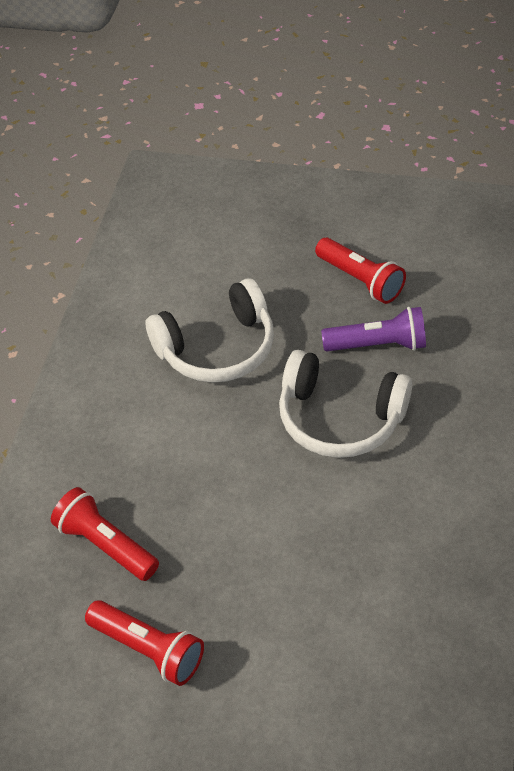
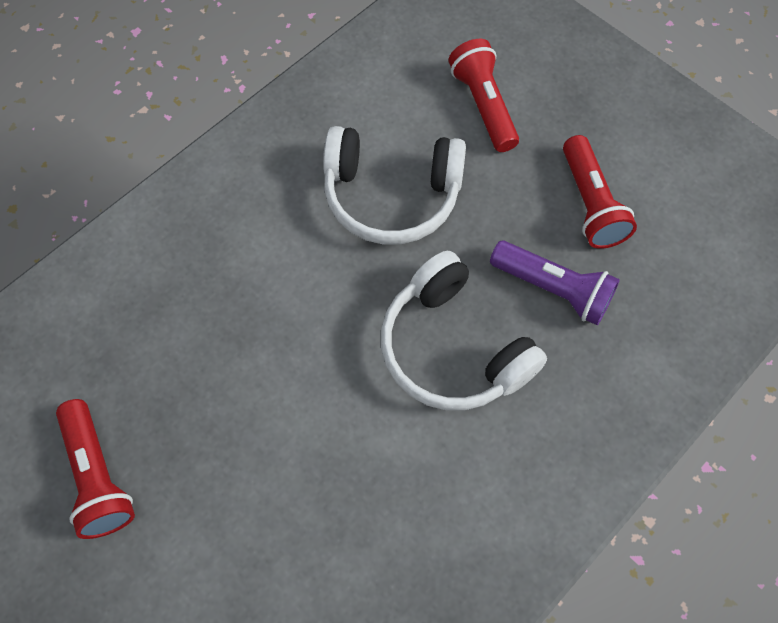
camera: 30 degrees right, 15 degrees up
red flashlight [51,487,159,581] -> red flashlight moved to [449,39,519,152]

